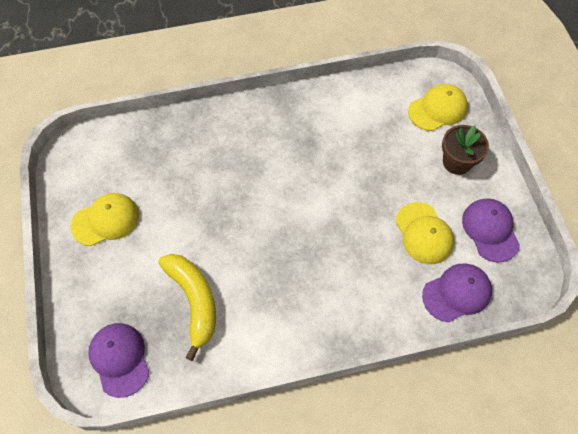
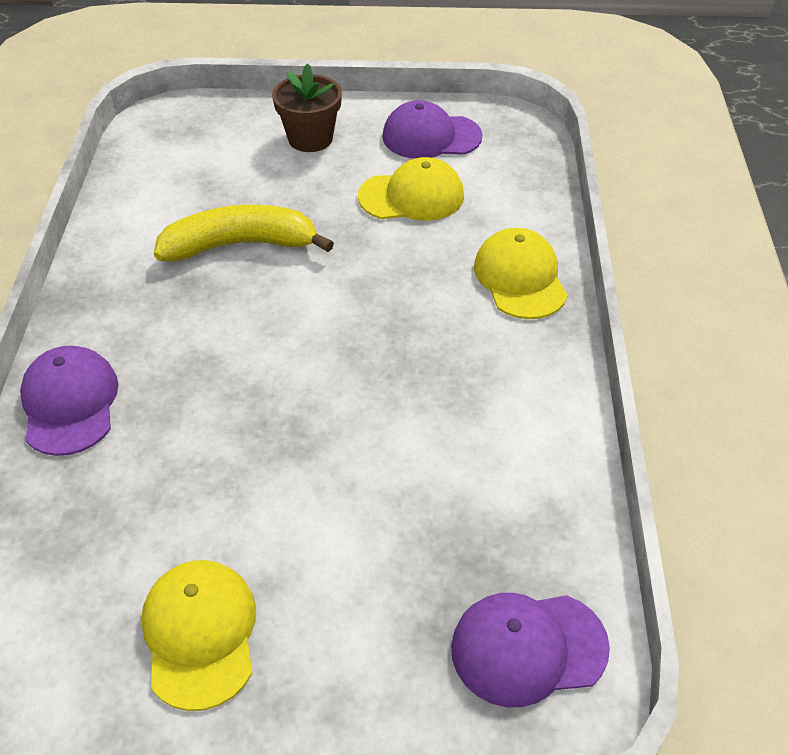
camera: 75 degrees left, 15 degrees down
yellow banana [159,254,216,361] -> yellow banana moved to [154,205,334,261]
yellow cap [408,84,468,131] -> yellow cap moved to [474,228,568,319]
purple cap [422,263,492,322] -> purple cap moved to [20,346,119,456]

